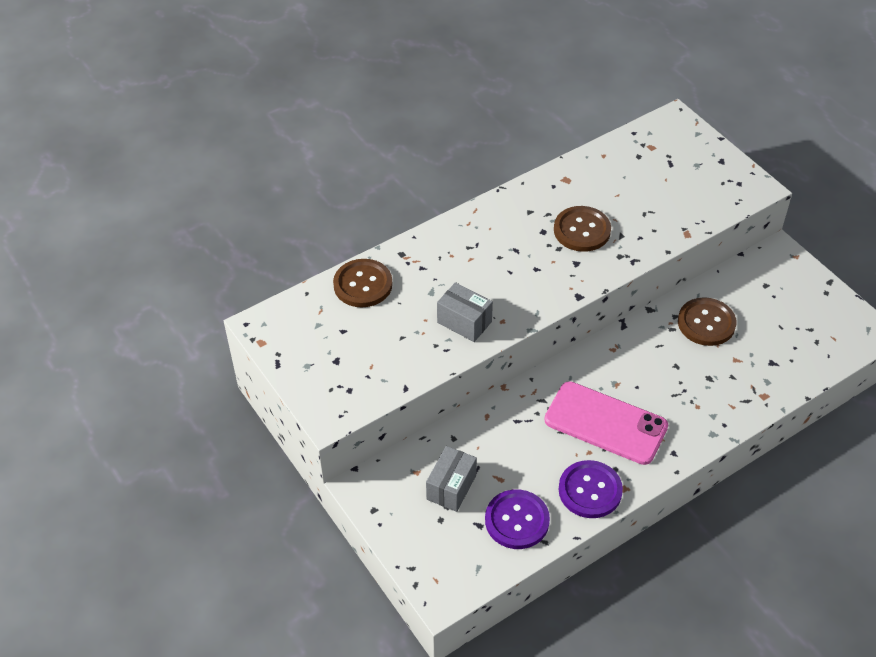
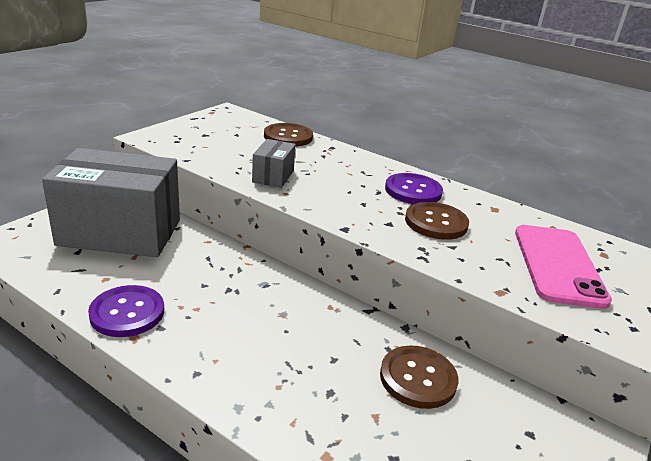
camera: 65 degrees right, 20 degrees down
grey box [426,446,477,512] -> grey box [42,148,180,257], size x2.31
purple button [485,489,550,549] -> purple button moved to [385,173,443,204]
pink phone [544,381,668,465] -> pink phone moved to [515,225,612,309]

